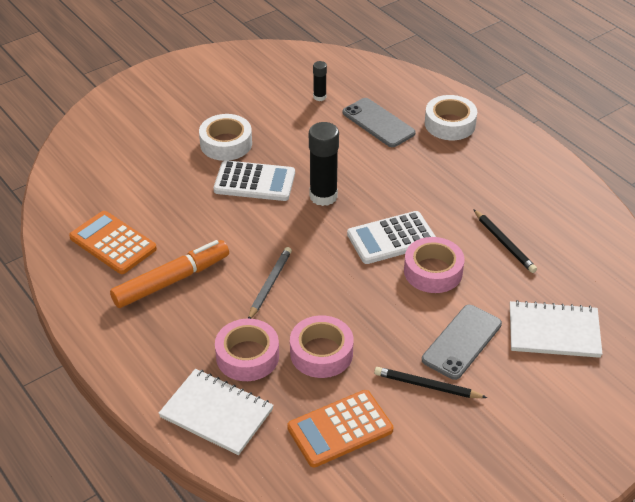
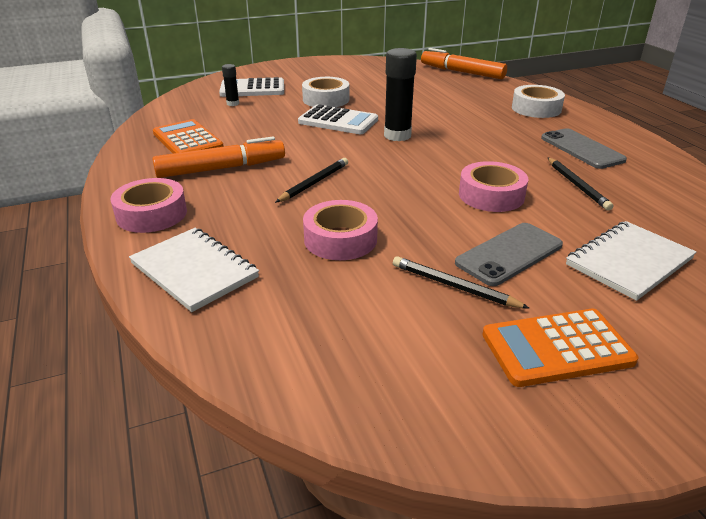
camera: 15 degrees right, 10 degrees down
pink tape [215,319,279,381] -> pink tape moved to [111,178,187,233]
grey pencil [248,247,292,319] -> black pencil [275,158,348,203]
orange calculator [287,390,394,467] -> orange calculator moved to [482,309,638,387]
black glue stick [313,61,327,101] -> black glue stick moved to [222,64,239,106]
grey phone [342,98,416,147] -> grey phone moved to [541,128,627,169]
white calculator [347,211,436,264] -> white calculator moved to [219,77,284,97]
white notebook [510,300,602,358] -> white notebook turned 60 degrees counterclockwise [566,221,696,301]
none -> orange marker [421,48,507,79]

